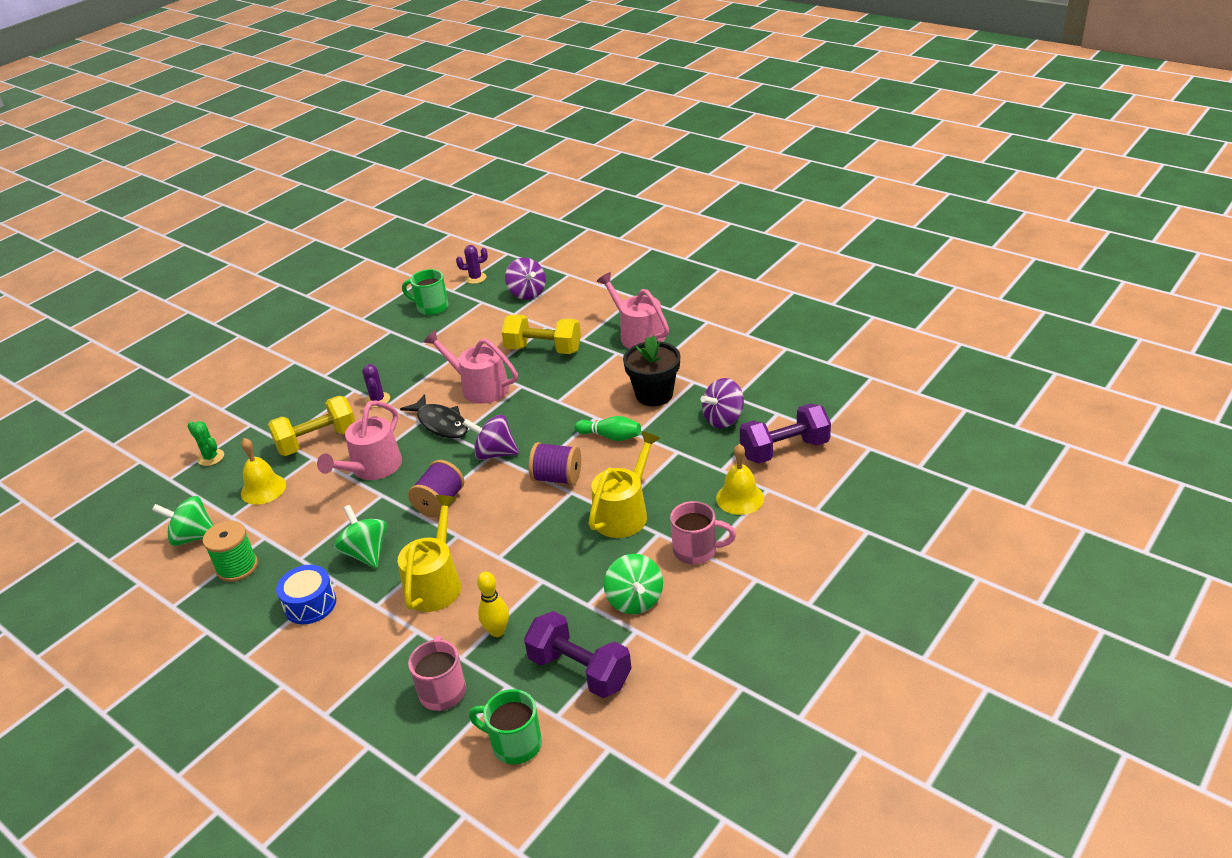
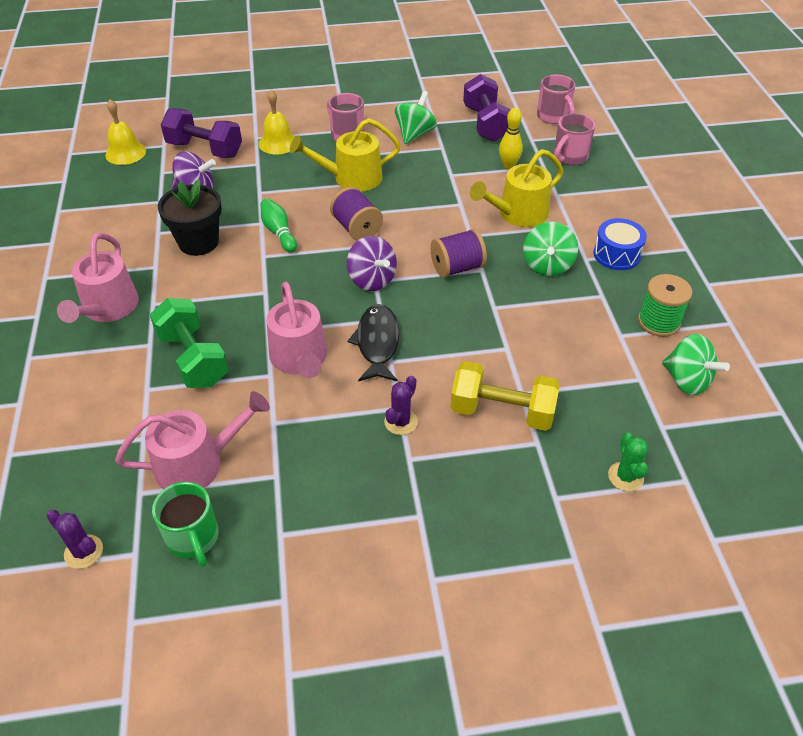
camera: 140 degrees left, 10 degrees up
yellow bell [241,438,286,505] -> yellow bell moved to [105,100,146,165]
pink watering can [317,400,402,480] -> pink watering can moved to [115,391,270,490]
green mug [469,689,542,765] -> pink mug [537,75,575,124]
yellow dumbbell [502,314,581,354] -> green dumbbell [150,298,229,388]
purple spinning top [505,258,546,300] -> none

